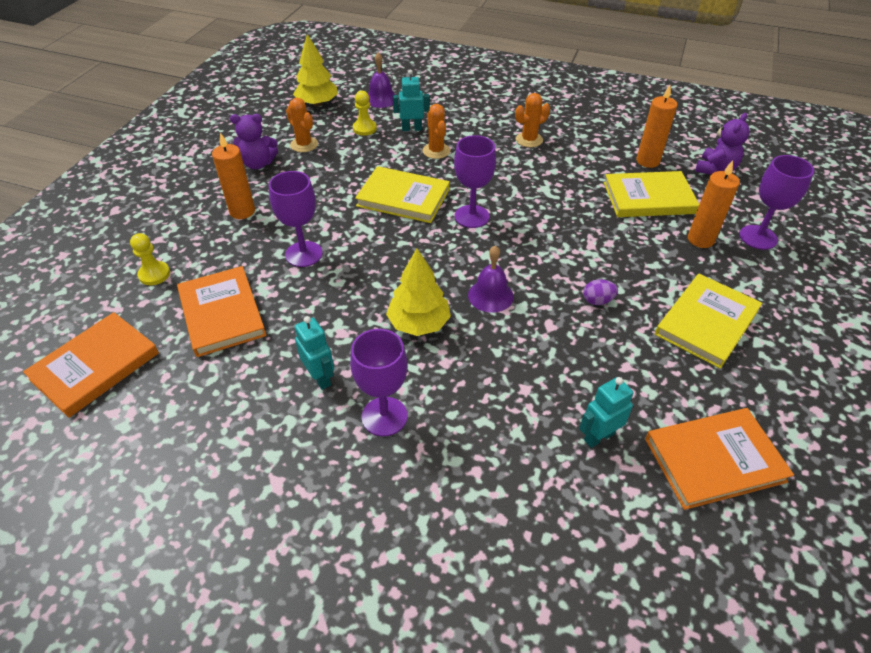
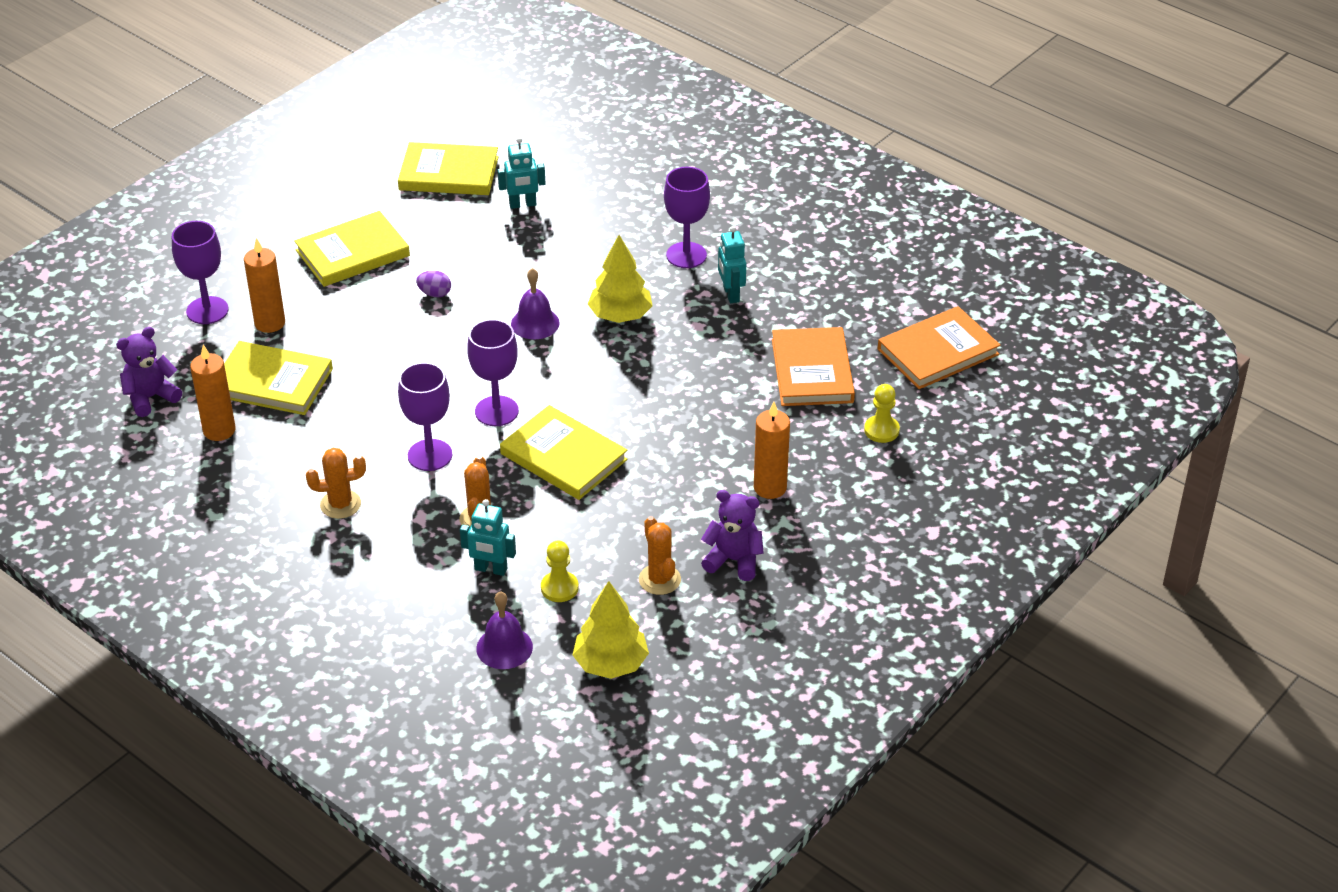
camera: 160 degrees left, 5 degrees down
purple goblet [269,171,323,267] -> purple goblet moved to [398,362,452,471]
orange book [645,408,794,510] -> yellow book [398,142,499,195]

